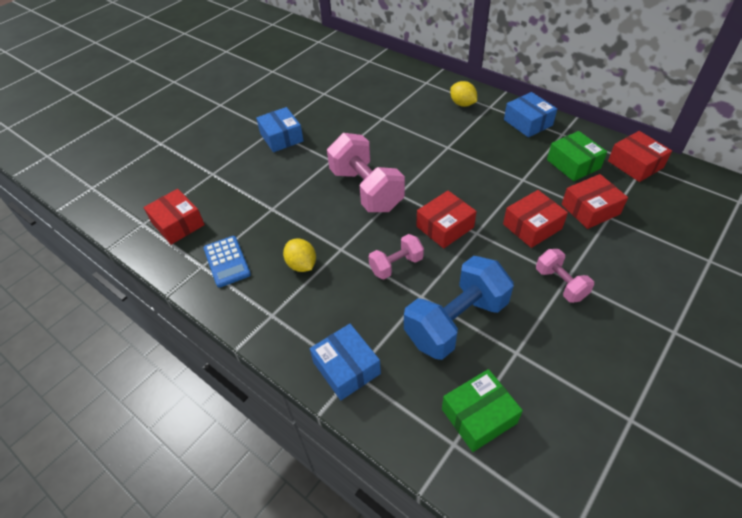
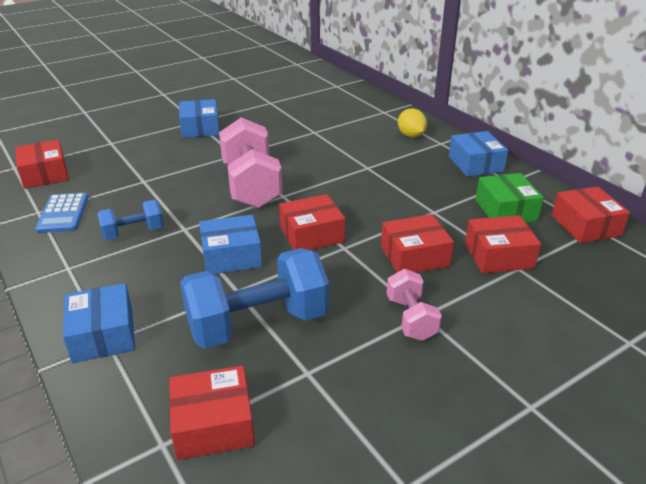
camera: 15 degrees right, 15 degrees down
yellow lemon [283,238,316,272] -> blue dumbbell [97,200,164,240]
pink dumbbell [368,234,424,279] -> blue box [199,215,262,274]
green box [442,369,523,452] -> red box [169,366,255,460]

